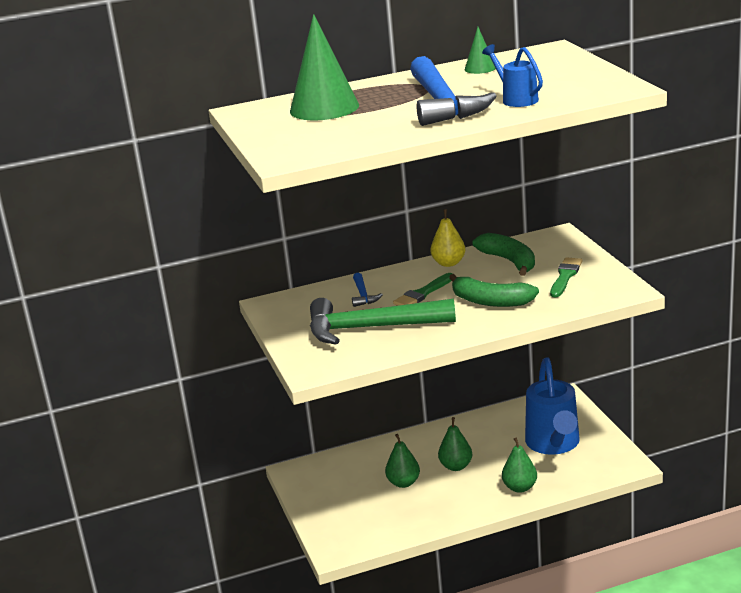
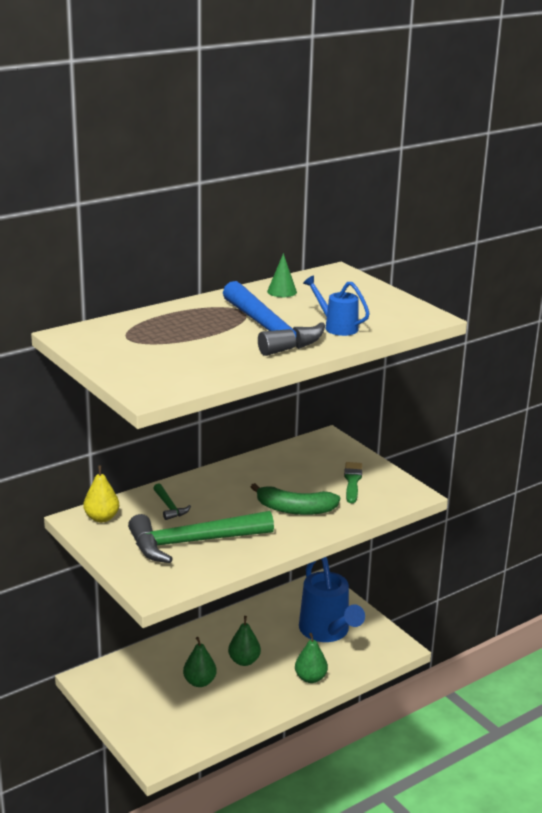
camera: 20 degrees left, 0 degrees up
green cone [290,14,359,120] -> none
blue hammer [352,272,383,307] -> green hammer [153,483,191,520]
green brush [393,273,453,306] -> none
yellow pear [430,209,465,267] -> yellow pear moved to [83,465,119,522]
green banana [473,233,535,276] -> none

